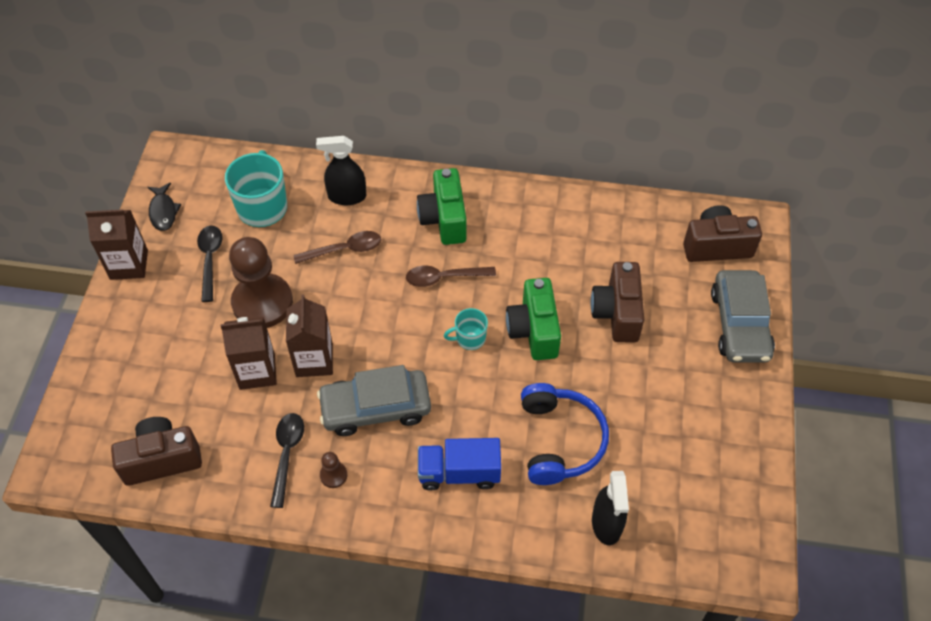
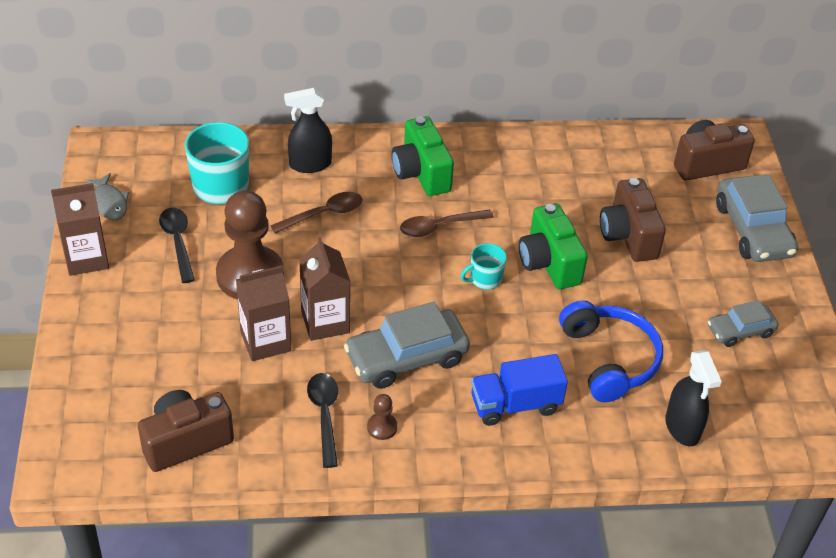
camera: 15 degrees left, 10 degrees down
black fish [148,183,181,231] -> grey fish [85,173,129,221]
none -> grey car [708,300,778,347]

